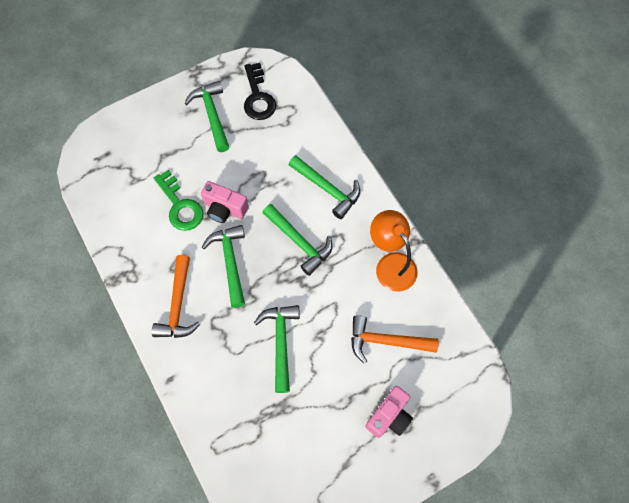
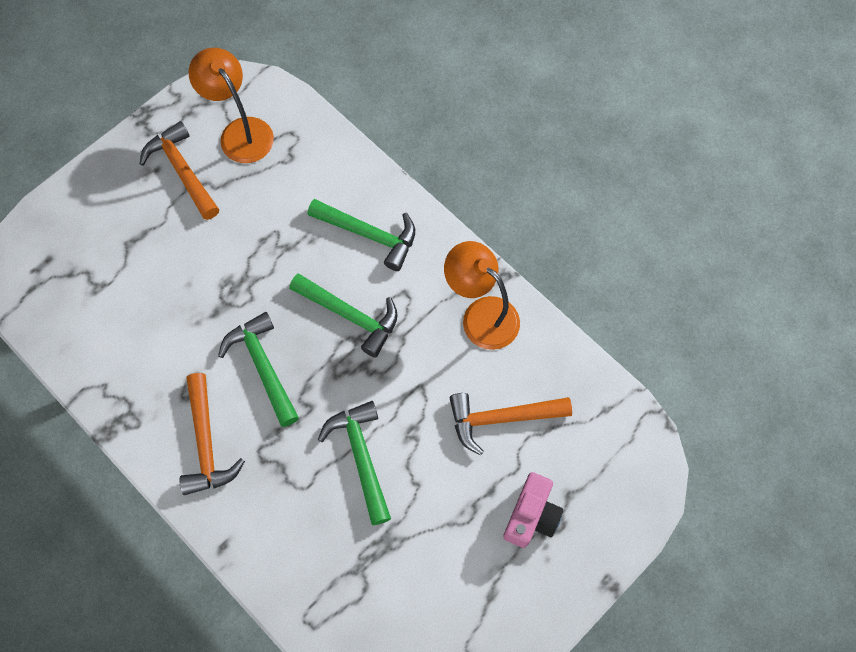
camera: 15 degrees left, 0 degrees up
green key [154,170,204,231] -> none
green hammer [184,81,229,152] -> orange hammer [139,121,219,220]
pink camera [201,181,249,223] -> none
black key [244,63,276,120] -> orange lamp [189,48,274,163]

